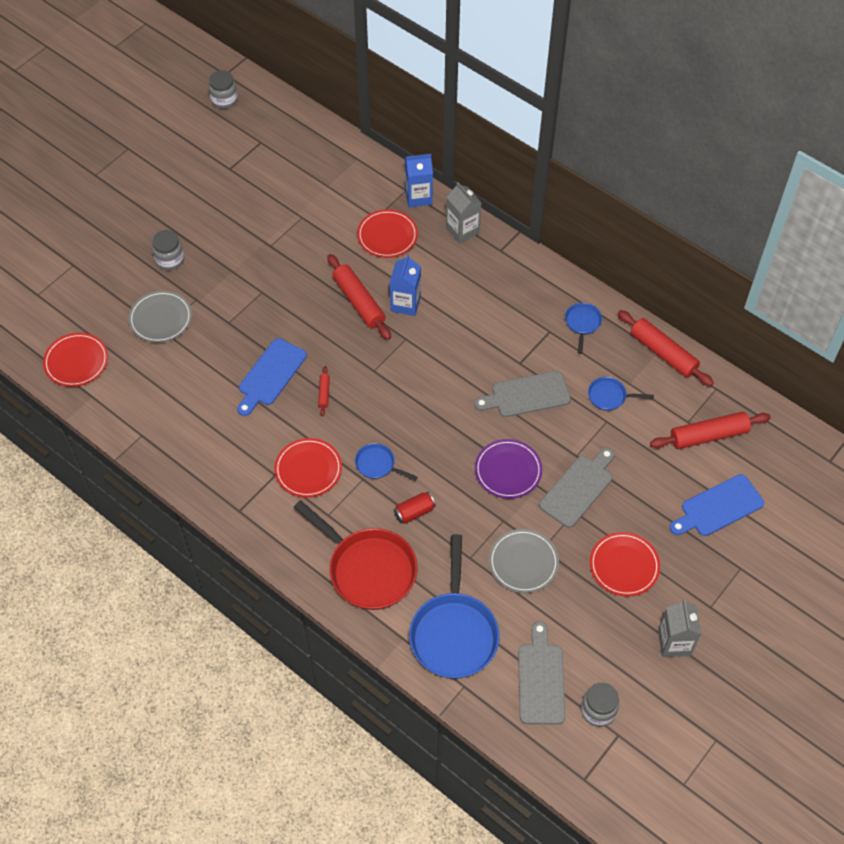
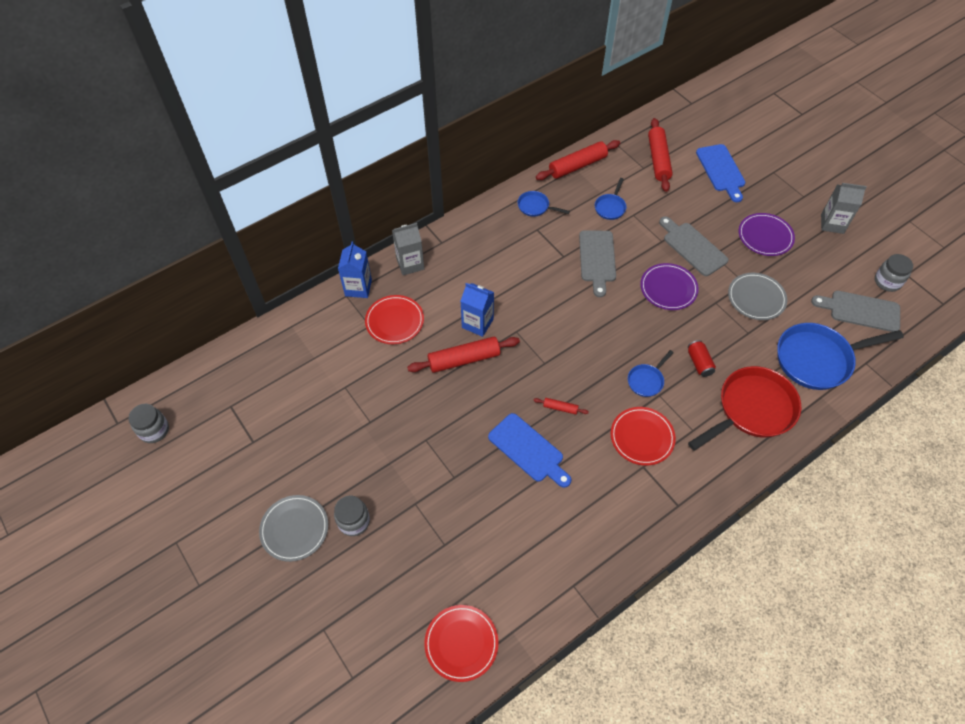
camera: 75 degrees left, 0 degrees up
grey plate [128,291,192,343] -> grey plate moved to [259,495,328,562]
blue pan [409,534,500,679] -> blue pan turned 150 degrees clockwise [777,323,904,390]
red plate [590,532,660,597] -> purple plate [739,213,795,256]

